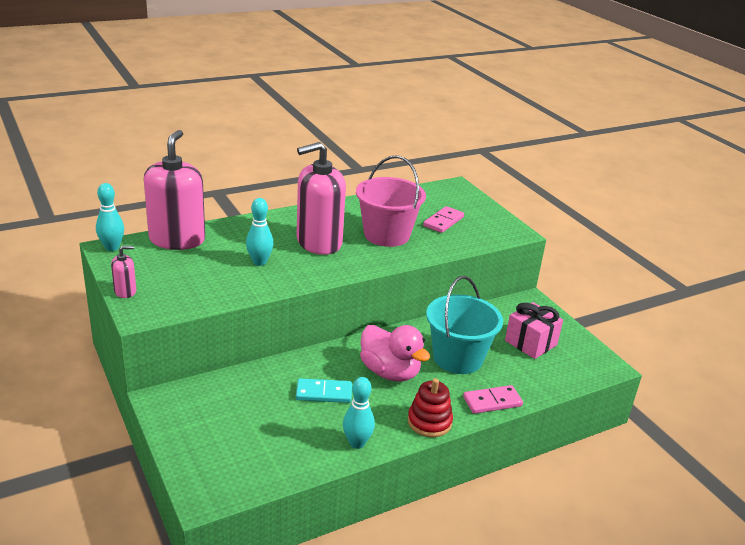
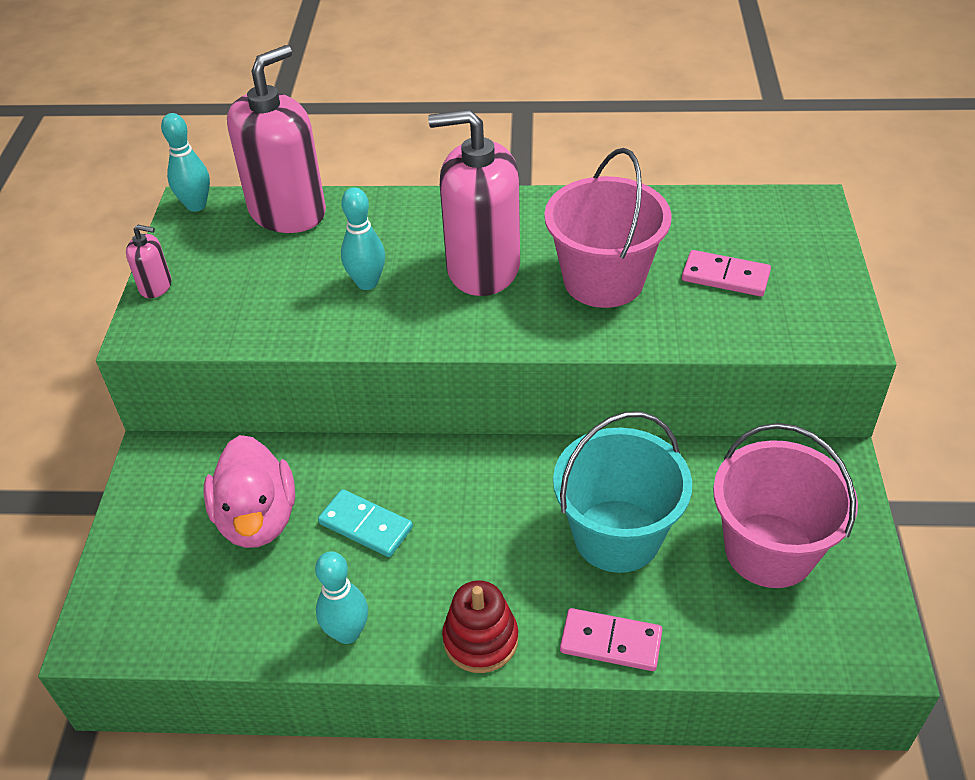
camera: 35 degrees right, 15 degrees up
pink duck [360,325,430,382] -> pink duck moved to [204,435,295,548]
pink domino [423,206,464,233] -> pink domino turned 45 degrees clockwise [682,250,771,296]
pink gift [505,302,563,359] -> pink bucket [713,423,858,588]

